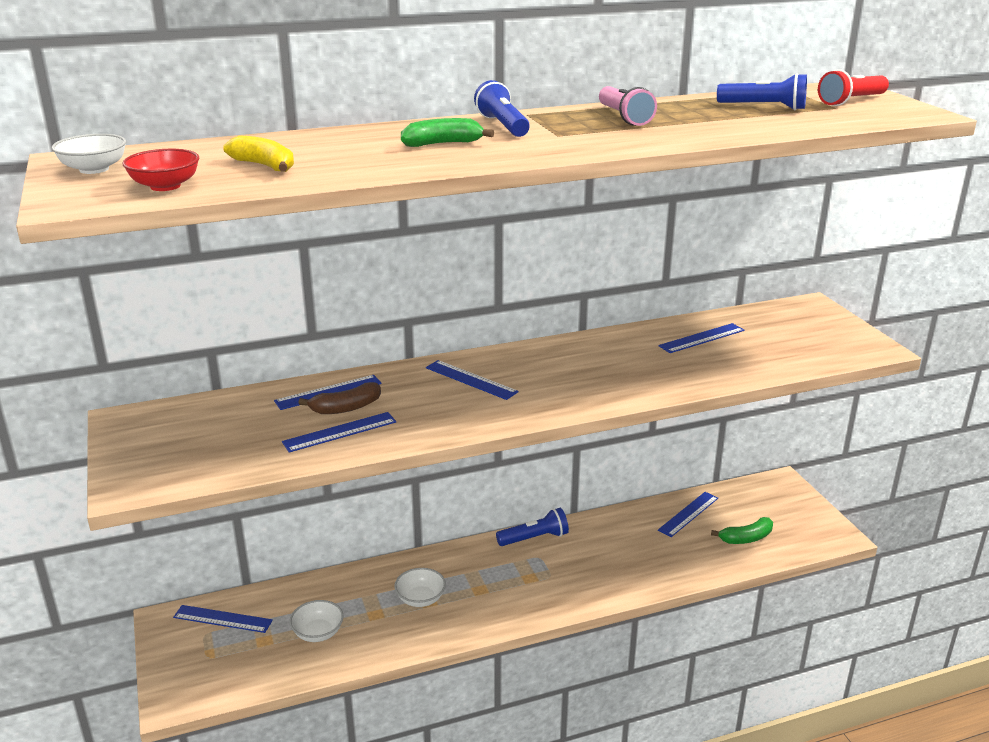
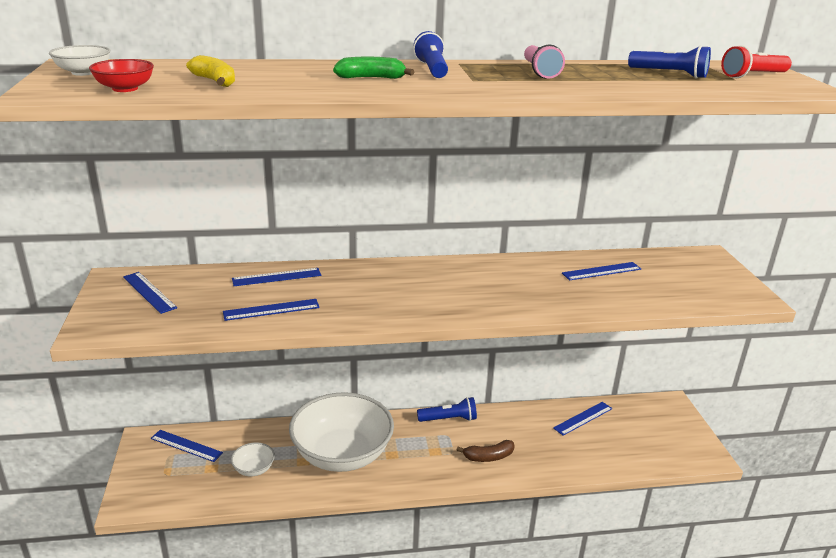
camera: 10 degrees right, 0 degrees up
brown banana [299,382,381,414] -> brown banana moved to [457,440,515,462]
white bowl [394,568,446,607] -> white bowl [289,392,394,472], size x2.46
blue ruler [426,360,519,400] -> blue ruler moved to [123,272,177,314]
green banana [711,517,773,544] -> none

